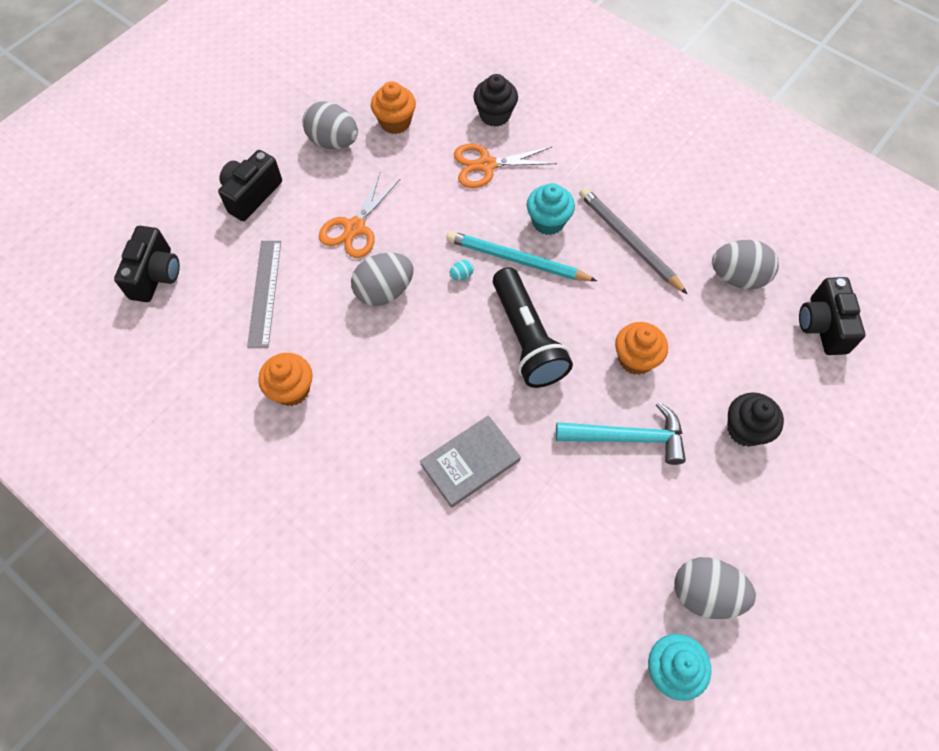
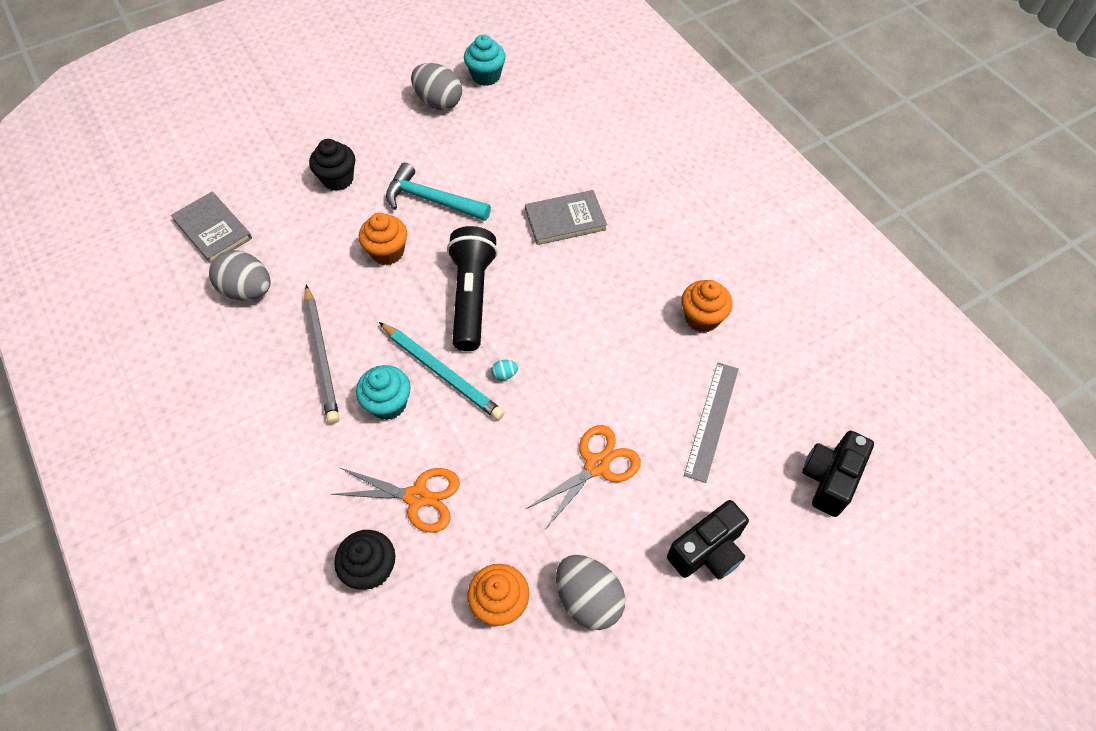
camera: 160 degrees left, 5 degrees down
grey egg [351,253,413,306] -> none
black camera [799,277,865,355] -> grey book [171,192,252,264]

